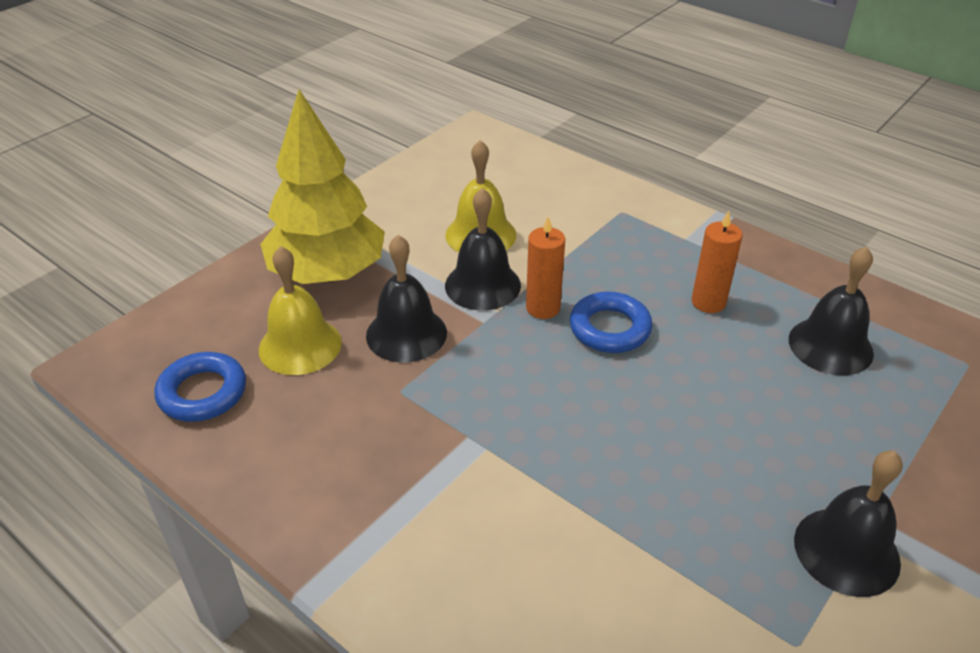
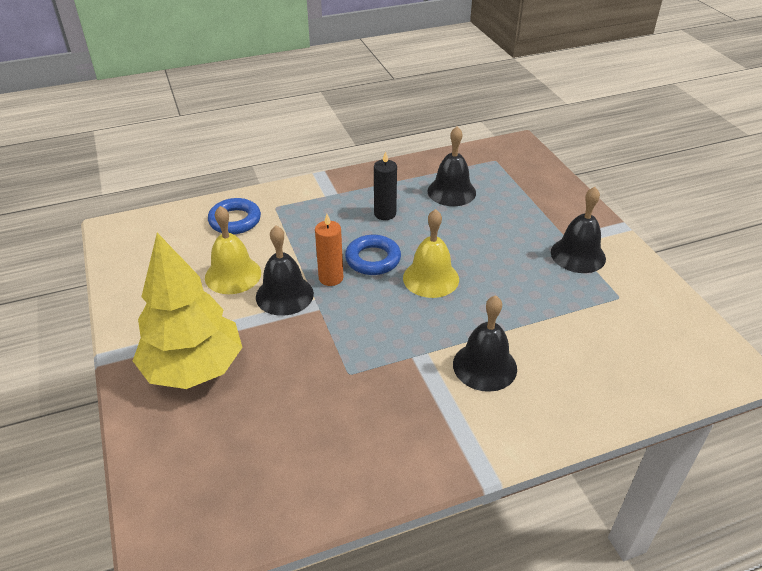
camera: 60 degrees left, 0 degrees up
blue ring [155,352,246,422] -> blue ring moved to [208,198,261,234]
yellow bell [259,246,342,375] -> yellow bell moved to [403,209,459,298]
black bell [366,235,447,362] -> black bell moved to [453,295,517,392]
orange candle [692,211,742,313] -> black candle [374,151,397,220]

